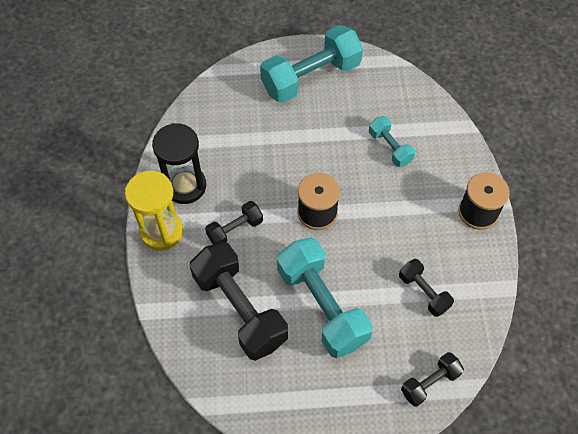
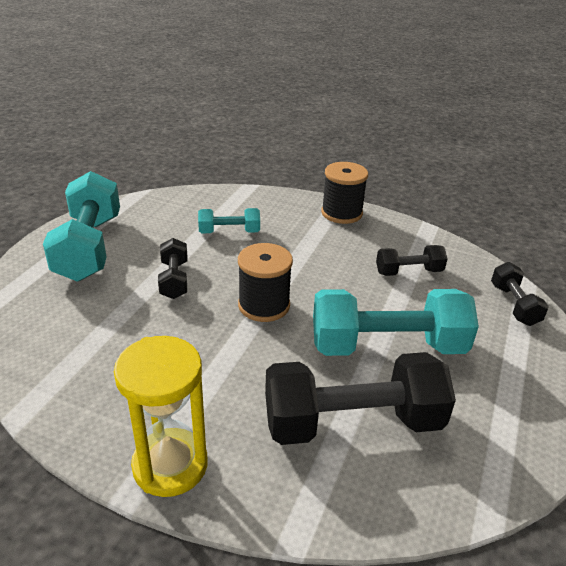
camera: 65 degrees left, 25 degrees down
black hourglass [152,123,206,204] -> none
black dumbbell [205,201,263,244] -> black dumbbell moved to [158,238,187,299]

